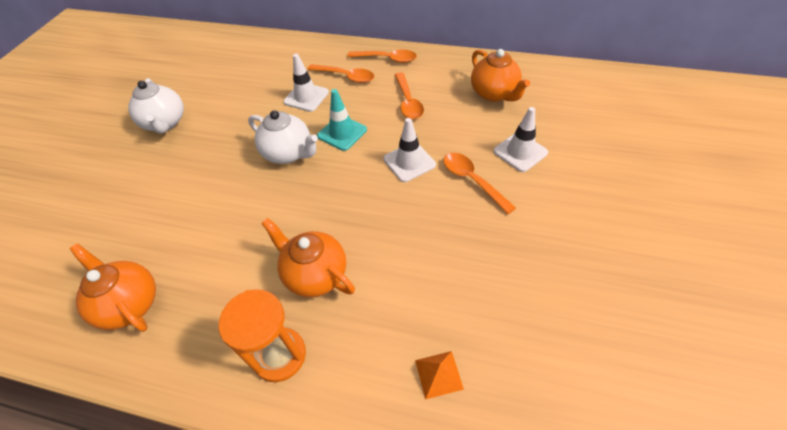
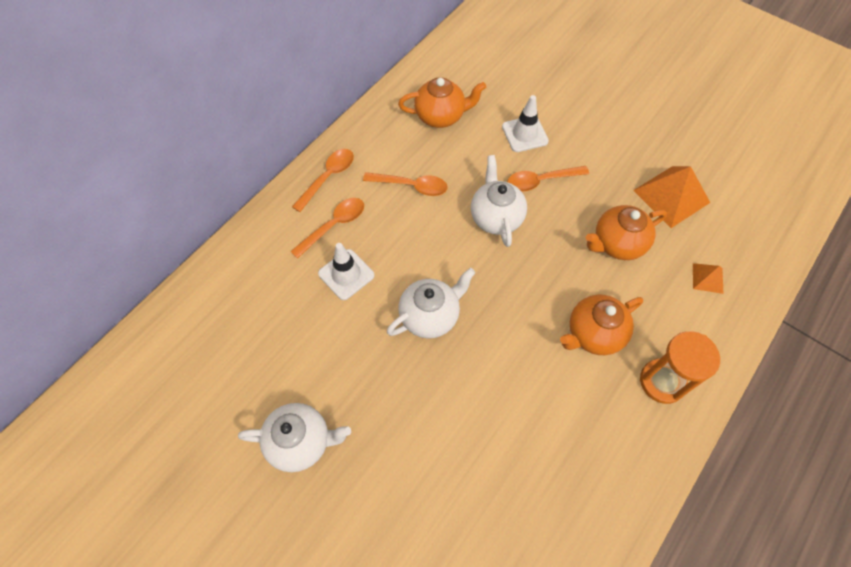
camera: 70 degrees left, 10 degrees up
orange teapot [70,244,156,332] -> orange teapot moved to [586,205,667,260]
turquoise traffic cone [317,89,367,151] -> none
white traffic cone [383,118,436,182] -> white teapot [471,155,527,247]
none -> orange pyramid [633,166,710,228]

